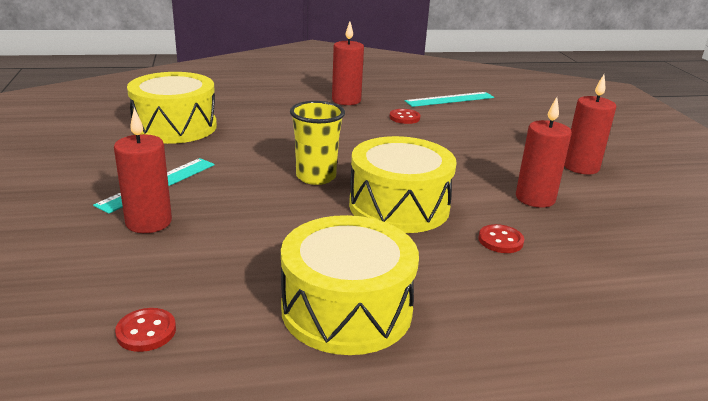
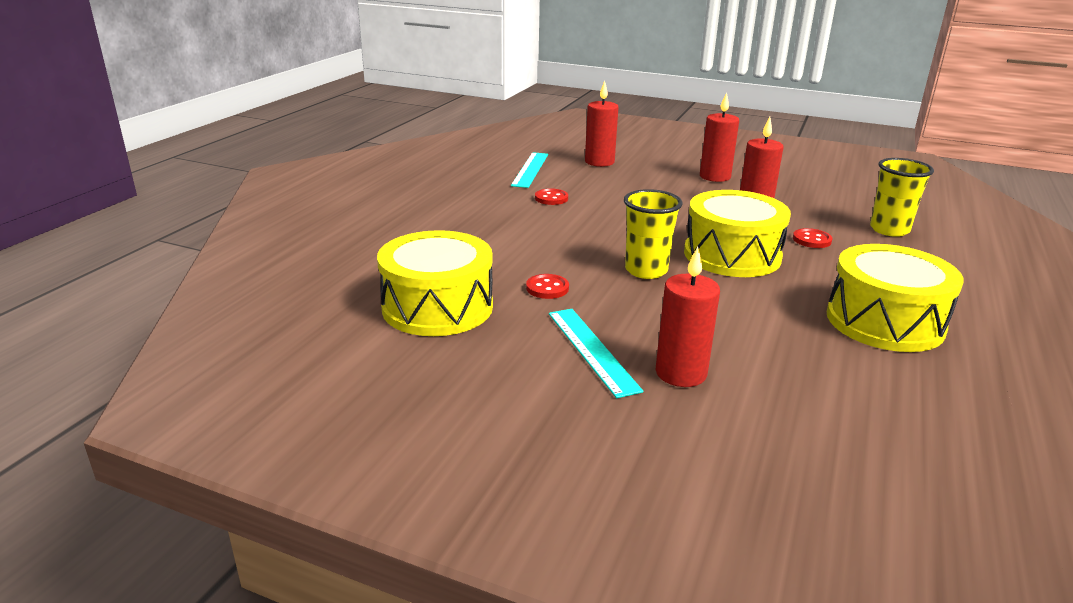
camera: 55 degrees left, 0 degrees up
red button [115,308,176,352] -> red button moved to [526,274,569,299]
red candle [332,22,364,105] -> red candle moved to [585,81,619,167]
none -> yellow cup [870,158,934,237]

